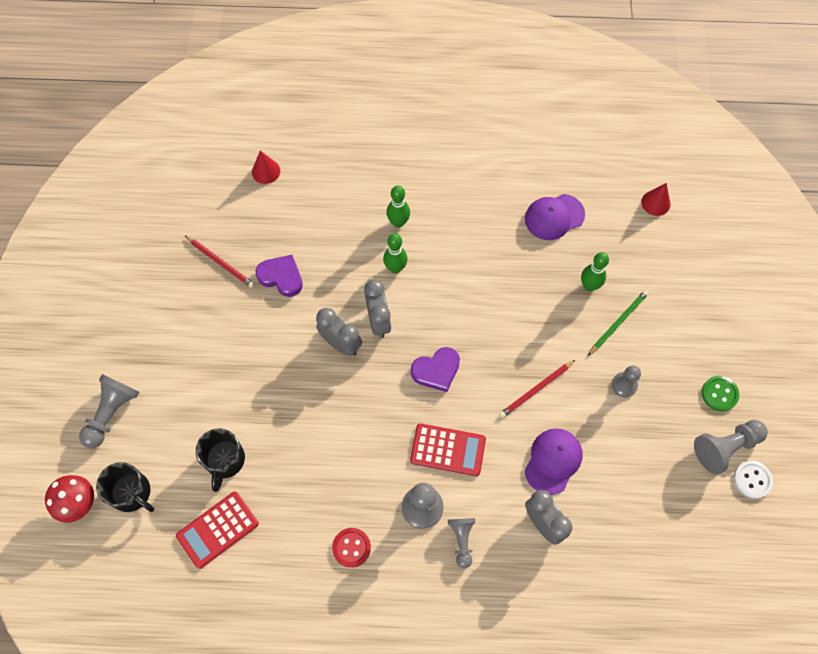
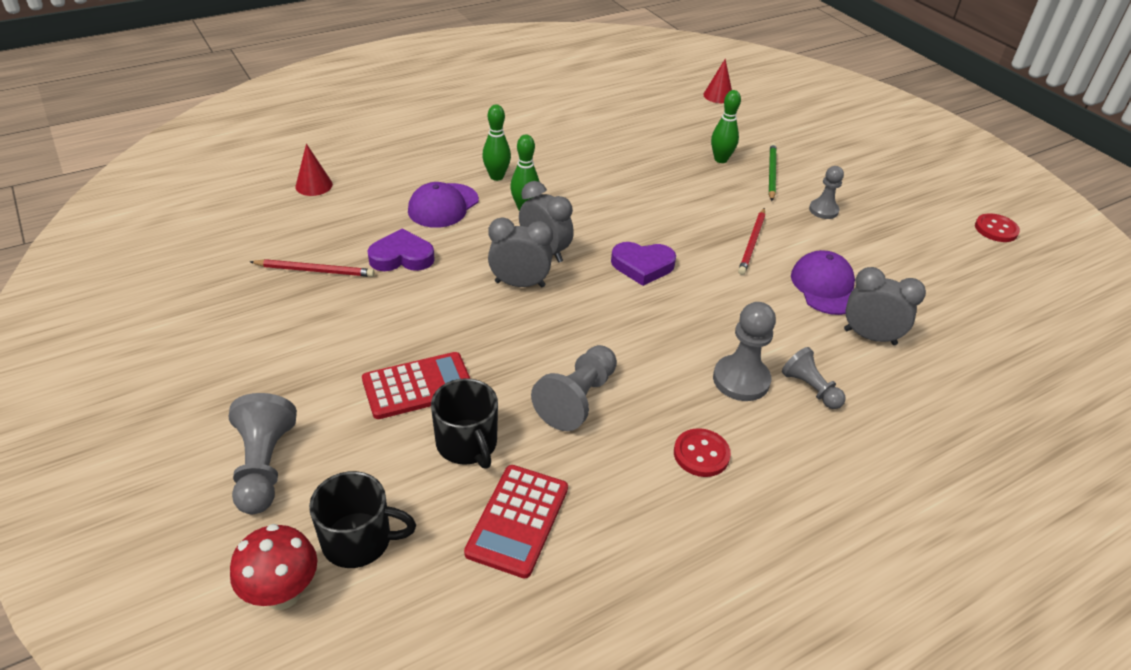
camera: 35 degrees left, 25 degrees down
red calculator [410,424,486,476] -> red calculator moved to [362,352,470,419]
purple heart [411,347,460,392] -> purple heart turned 60 degrees clockwise [611,242,676,286]
purple cap [525,194,585,240] -> purple cap moved to [408,182,479,228]
grey pawn [694,420,768,475] -> grey pawn moved to [531,345,617,431]
green button [702,376,739,411] -> none
white button [734,461,773,499] -> red button [975,213,1020,242]

